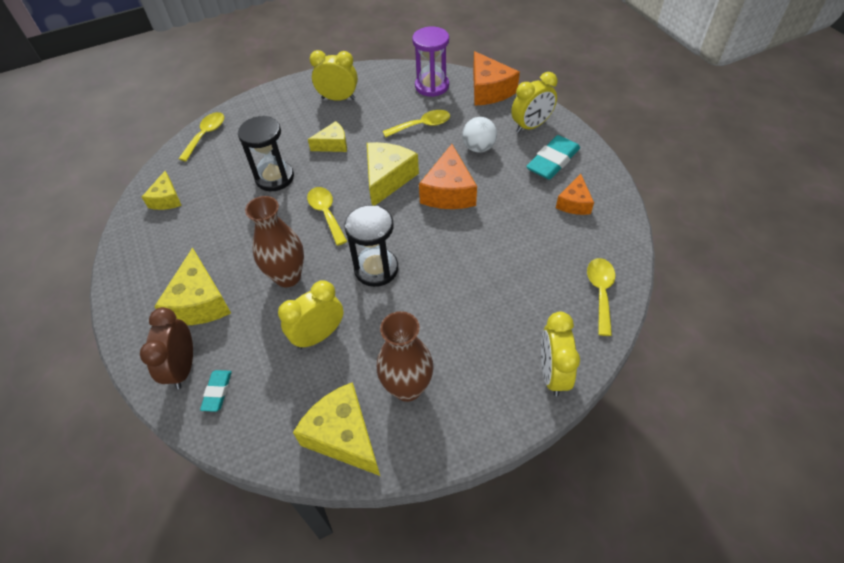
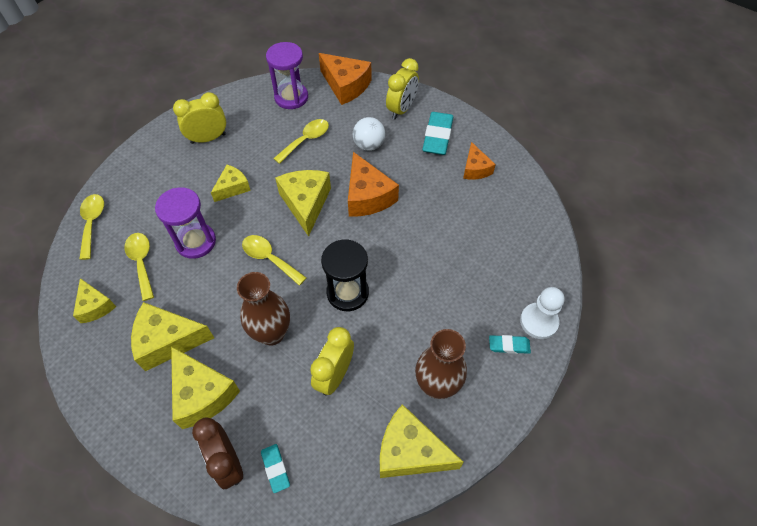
camera: 30 degrees left, 5 degrees up
black hourglass [238,116,294,191] -> purple hourglass [155,187,216,259]
yellow clock [541,312,580,396] -> white pawn [520,287,564,339]
yellow spoon [587,258,615,336] -> yellow spoon moved to [124,233,154,301]
none -> yellow cheese [131,302,214,371]
none -> turquoise eraser [489,335,531,354]

